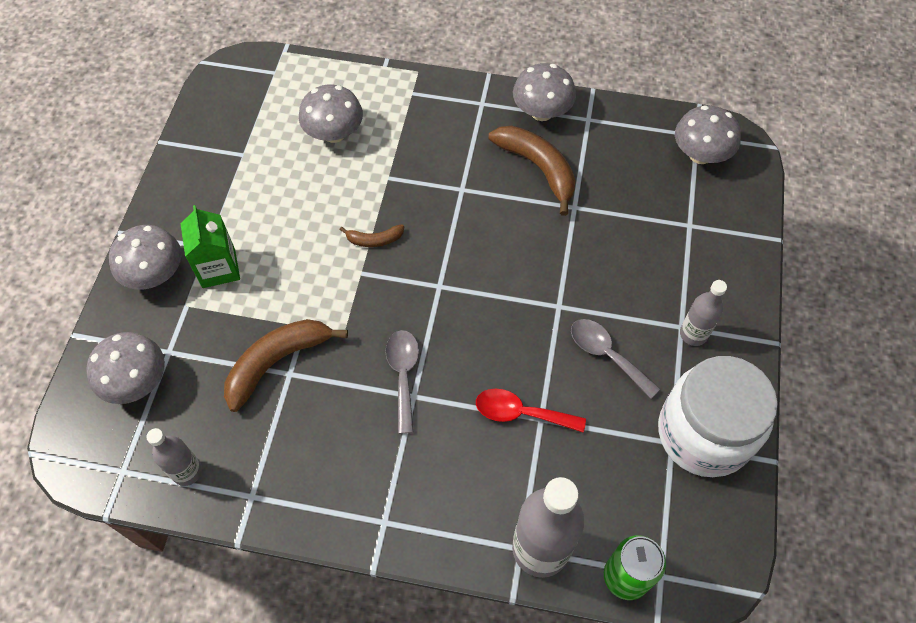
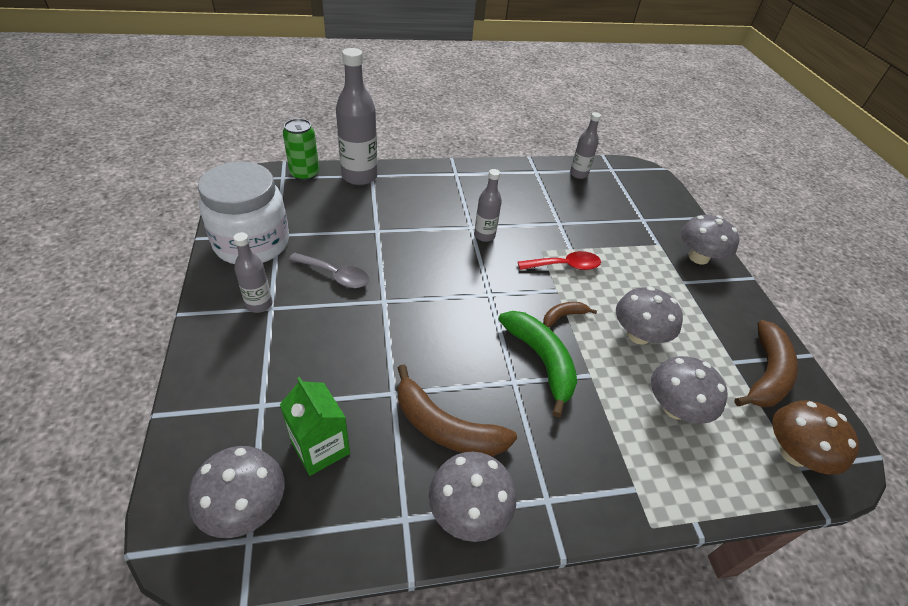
camera: 155 degrees right, 15 degrees down
grey mushroom [86,332,165,404] -> grey mushroom moved to [616,287,683,345]
green carton [181,205,240,288] -> green carton moved to [280,377,350,476]
brown banana [224,319,348,412] -> brown banana moved to [734,320,798,408]
grey spoon [386,330,419,434] -> grey bottle [474,169,502,242]
red spoon [476,388,586,433] -> red spoon moved to [518,251,601,270]
none -> green banana [498,311,577,417]
none -> brown mushroom [772,400,859,475]

